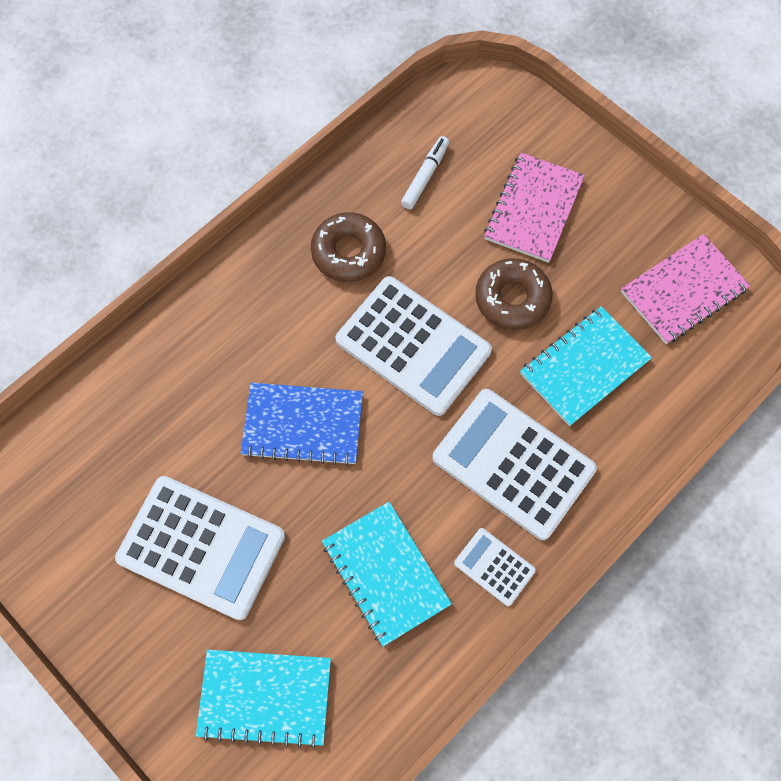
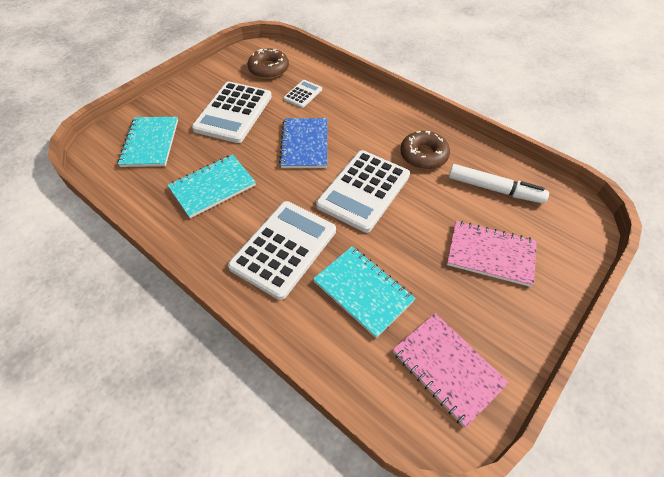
camera: 85 degrees right, 15 degrees down
white marker [401,136,449,209] -> white marker [449,164,549,204], size x1.55
white calculator [454,528,536,606] -> white calculator moved to [283,80,322,108]
brown donut [475,258,553,330] -> brown donut moved to [248,49,289,79]

